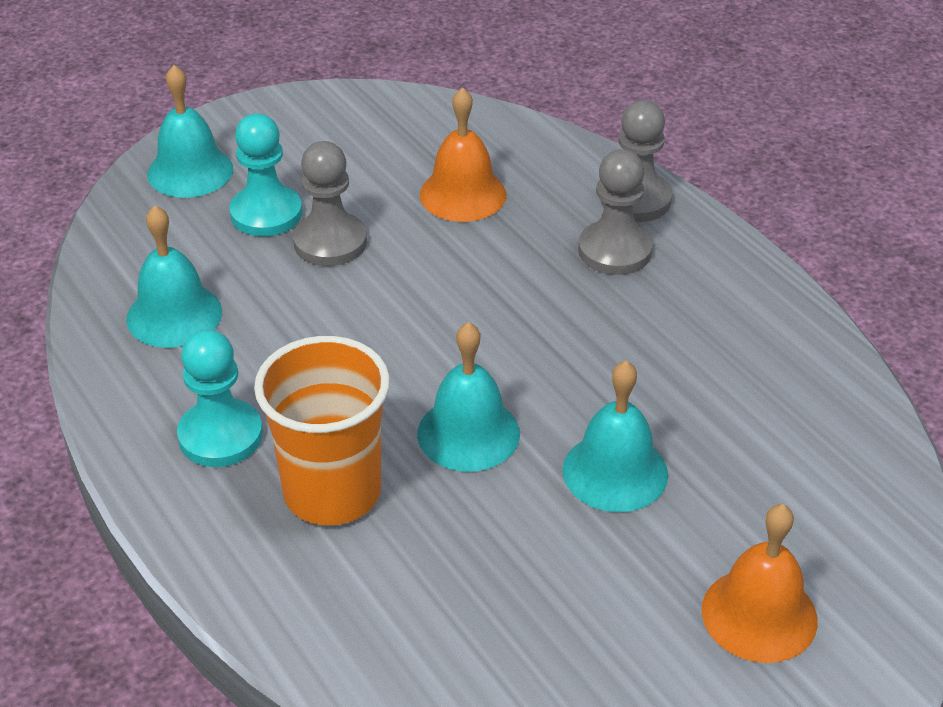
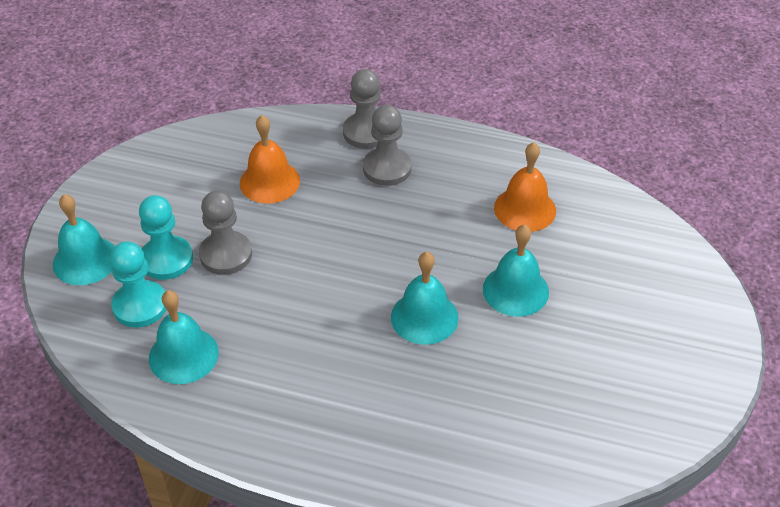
camera: 40 degrees left, 5 degrees up
turquoise pawn [177,329,263,467] -> turquoise pawn moved to [110,241,167,328]
orange cup [254,336,390,525] -> none
orange bell [702,504,818,663] -> orange bell moved to [494,142,556,232]

